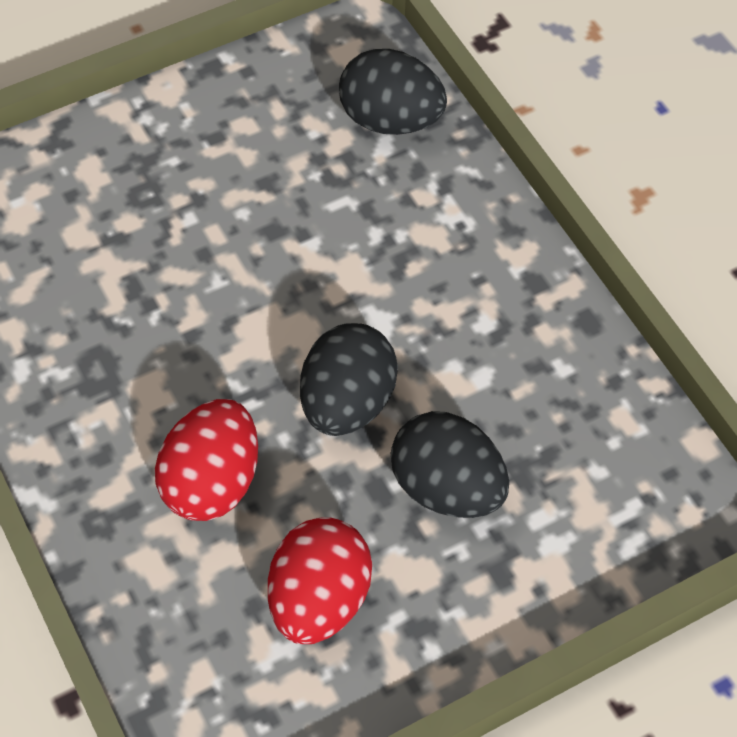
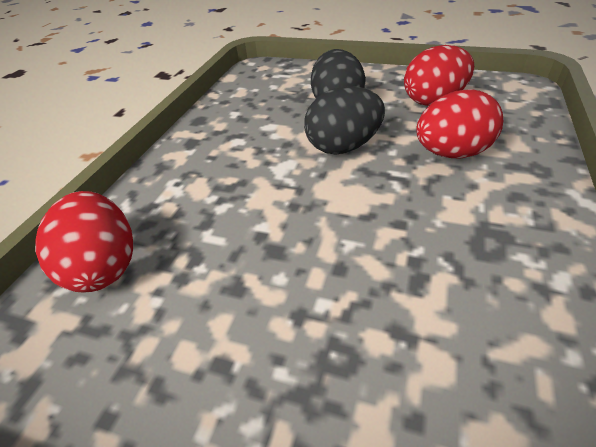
camera: 130 degrees left, 15 degrees down
black egg [339,49,447,135] -> red egg [35,191,133,293]

